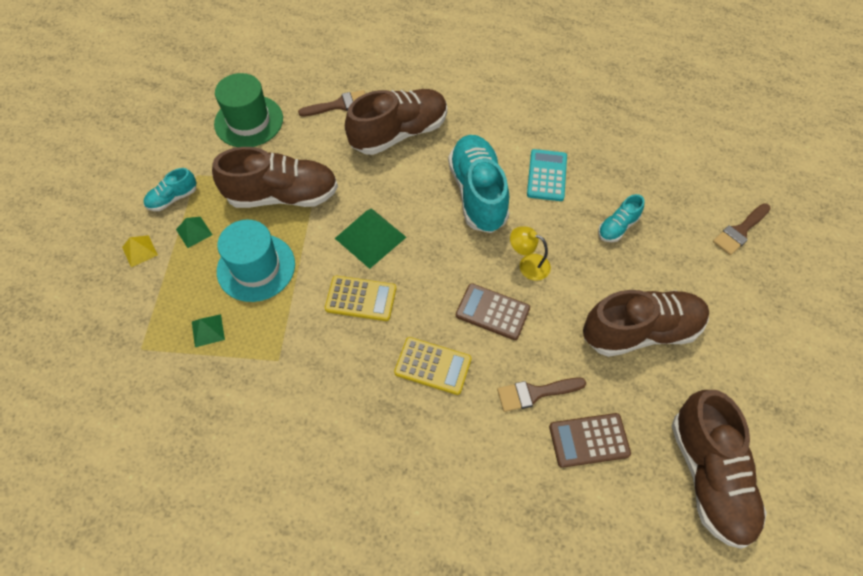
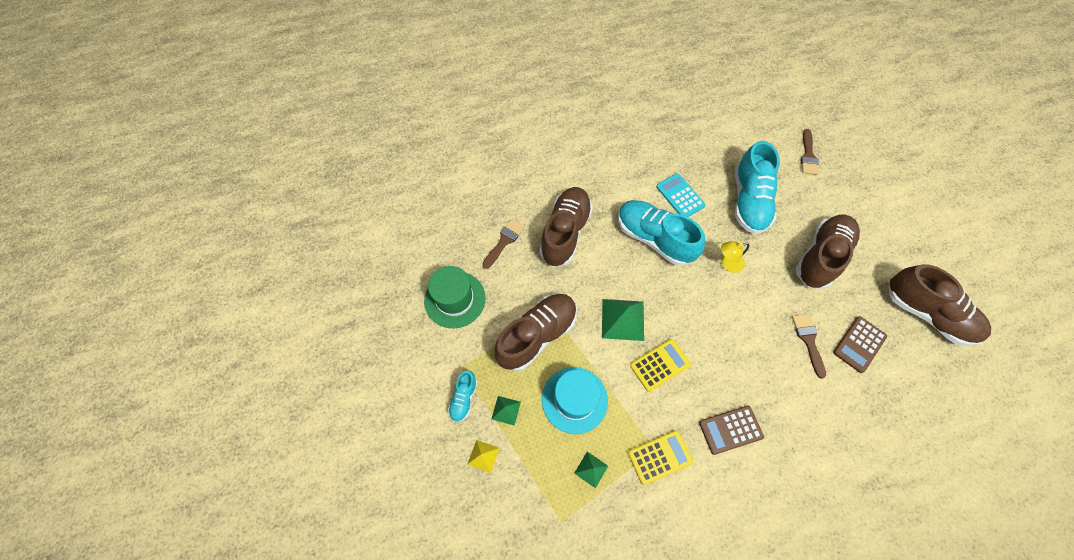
camera: 40 degrees left, 5 degrees up
yellow calculator [394,337,471,395] -> yellow calculator moved to [628,430,693,485]
brown calculator [456,283,530,340] -> brown calculator moved to [699,406,764,455]
brown brush [497,377,586,412] -> brown brush turned 135 degrees clockwise [792,314,826,379]
turquoise shoe [598,194,644,242] -> turquoise shoe [735,141,780,234], size x2.08

